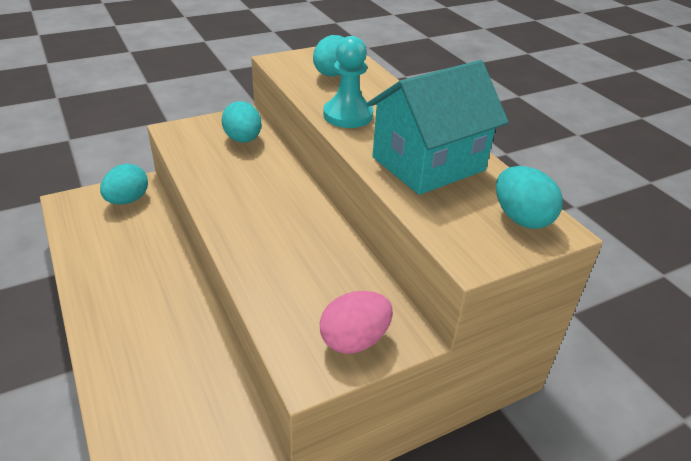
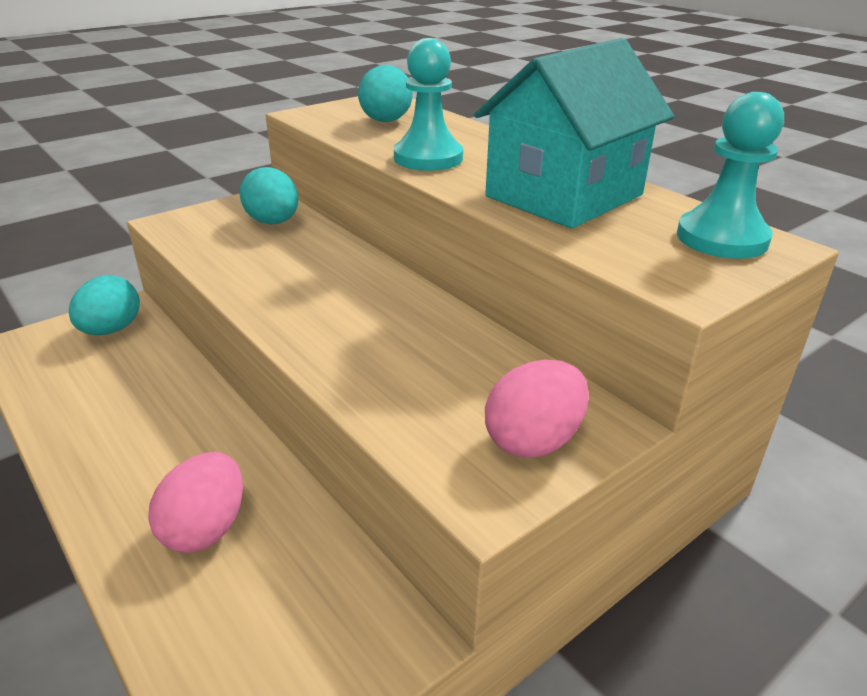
camera: 10 degrees left, 5 degrees down
turquoise egg [496,166,563,229] -> turquoise pawn [677,92,784,259]
none -> pink egg [148,452,243,553]

